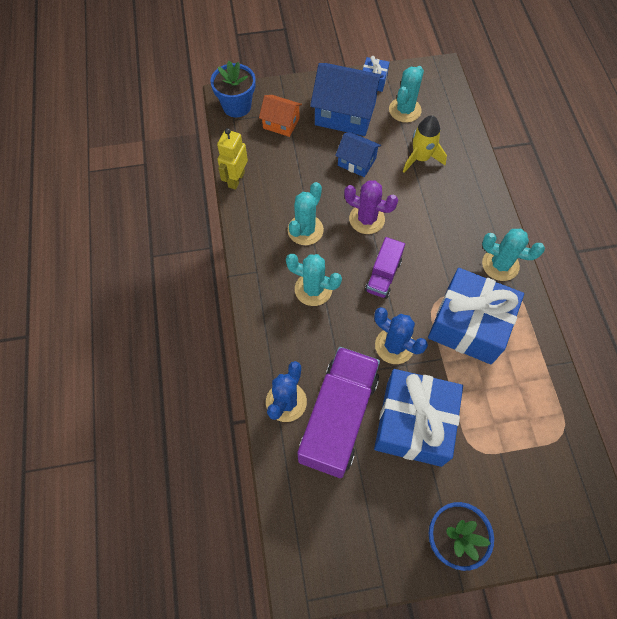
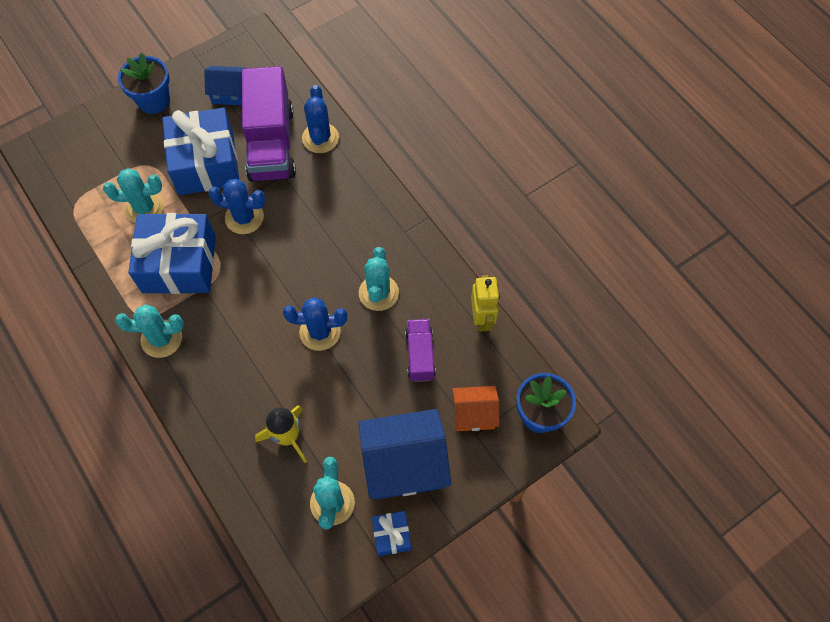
camera: 155 degrees right, 0 degrees up
turquoise cactus [286,254,342,306] -> turquoise cactus moved to [103,168,164,223]
blue house [335,132,381,177] -> blue house moved to [204,66,247,105]
purple cactus [344,180,398,234] -> blue cactus [283,297,347,351]
purple truck [365,237,405,299] -> purple truck moved to [405,319,436,382]

